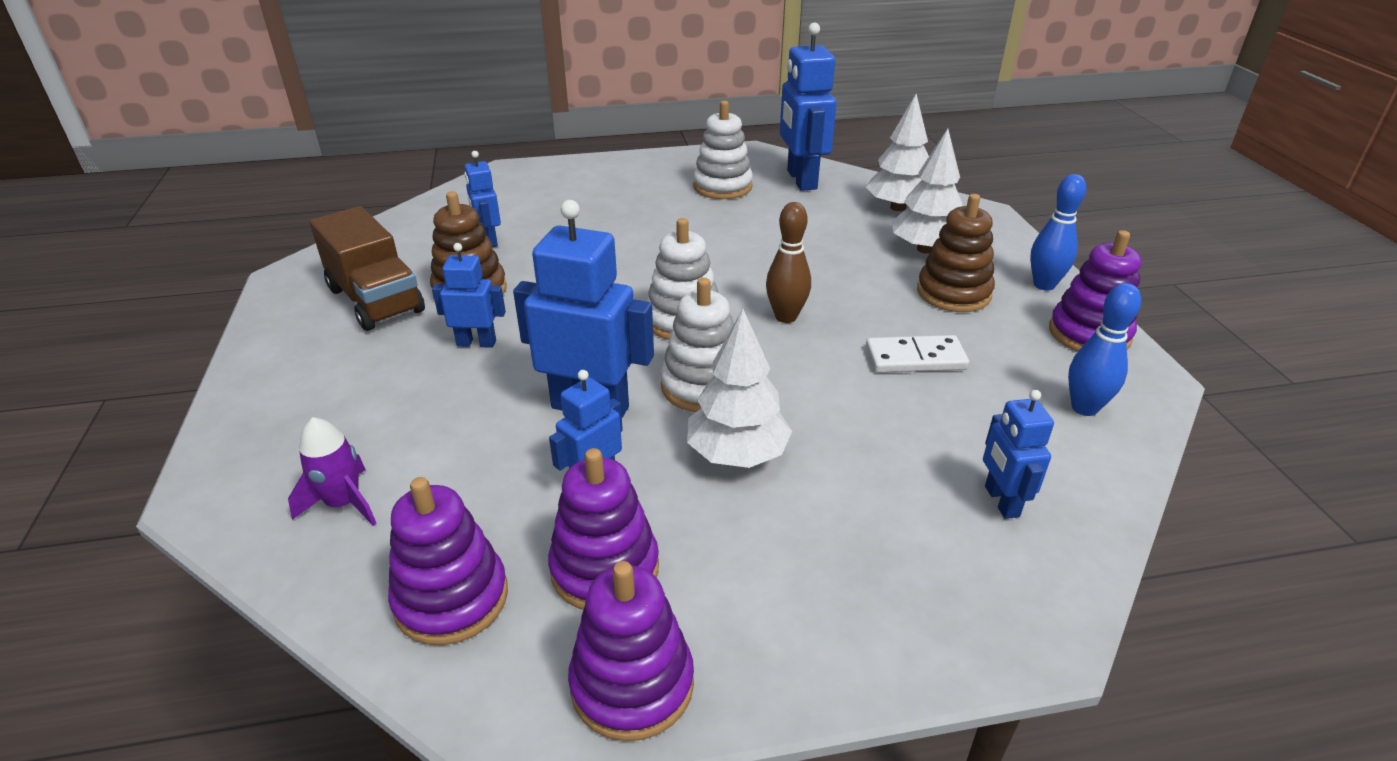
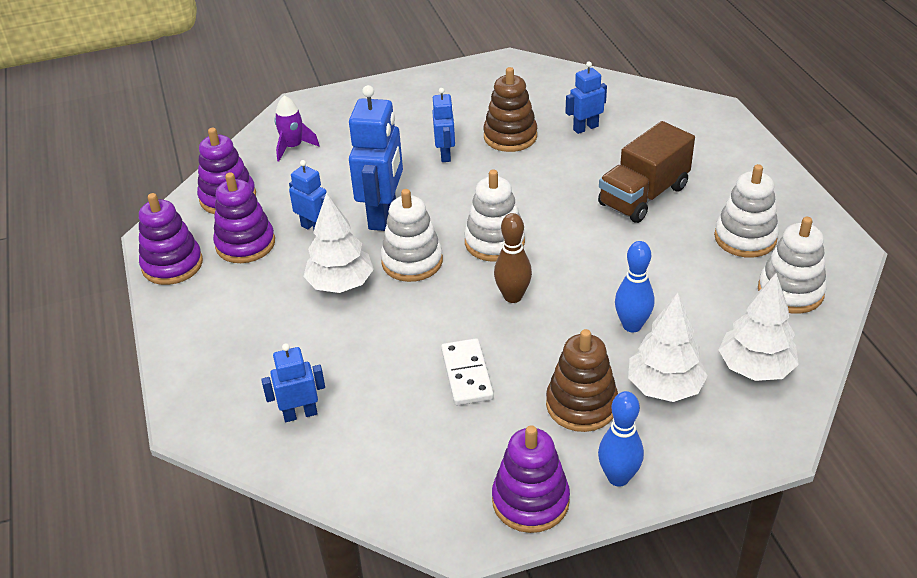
camera: 85 degrees right, 5 degrees up
brown truck [310,206,425,331] -> brown truck moved to [598,121,695,223]
blue robot [780,23,837,191] -> white stacking toy [758,217,827,314]
blue bowling pin [1068,283,1141,416] -> blue bowling pin moved to [615,241,654,332]

